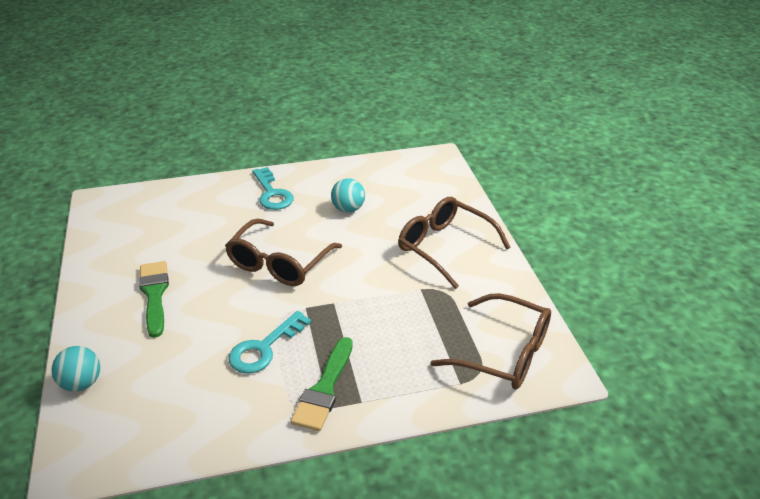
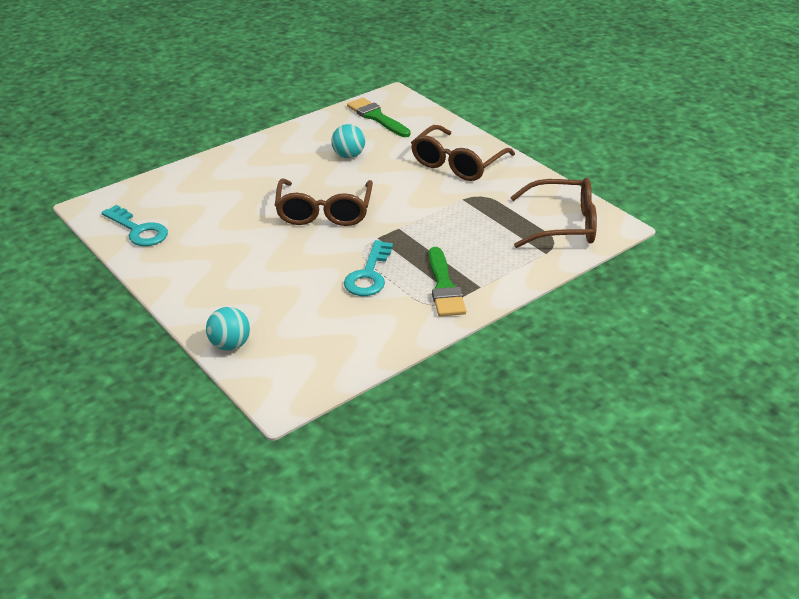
camera: 25 degrees left, 0 degrees up
green brush [139,261,169,338] -> green brush moved to [347,98,411,137]
turquoise key [253,167,294,210] -> turquoise key moved to [101,205,168,246]
brown glasses [398,197,511,289] -> brown glasses turned 75 degrees counterclockwise [411,125,515,181]

